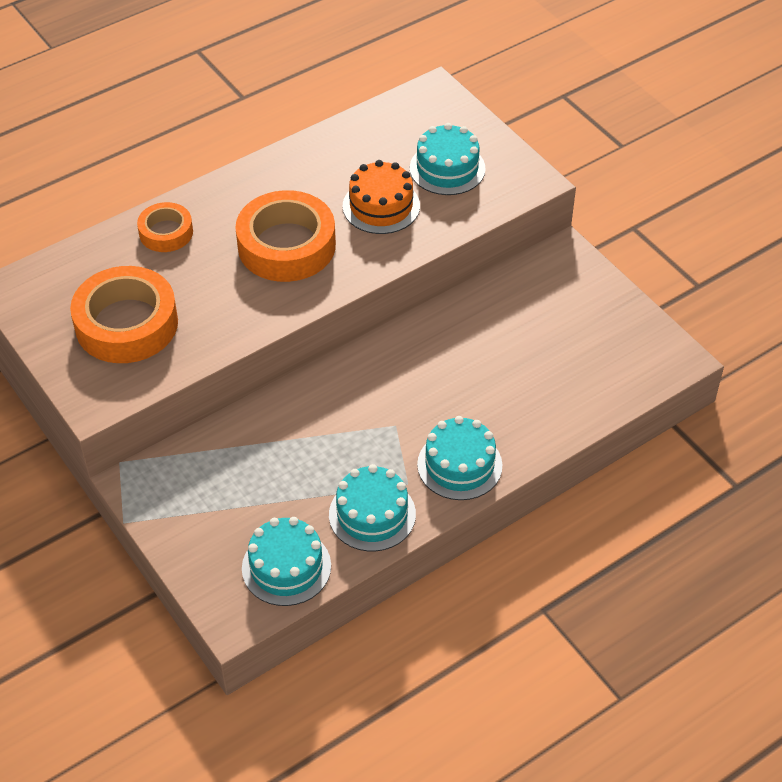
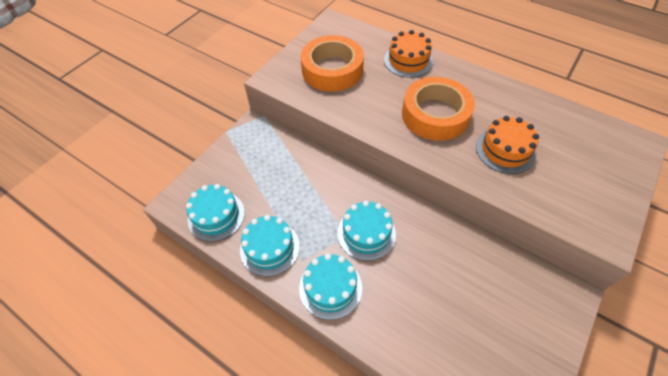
camera: 70 degrees right, 5 degrees up
orange tape [137,202,193,252] -> orange cake [384,30,433,78]
turquoise cake [410,123,486,195] -> turquoise cake moved to [337,201,396,261]

